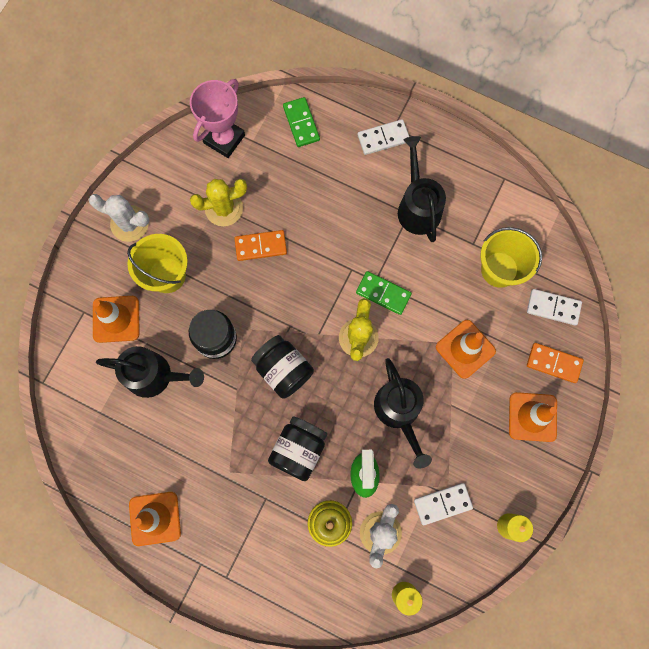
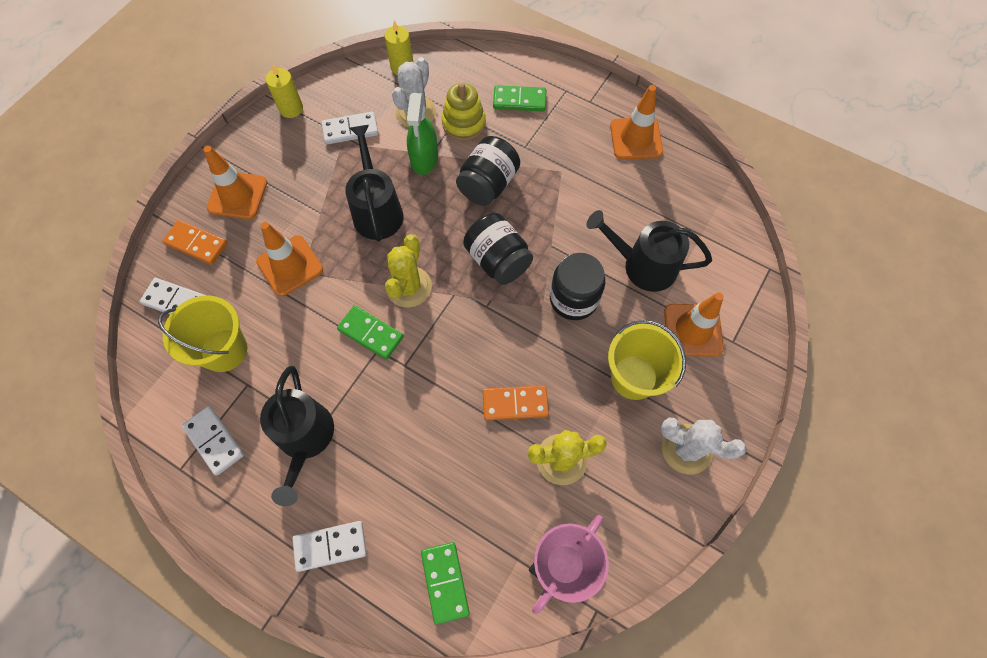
camera: 175 degrees left, 10 degrees down
none -> white domino [181,406,244,476]
none -> green domino [493,85,546,111]

